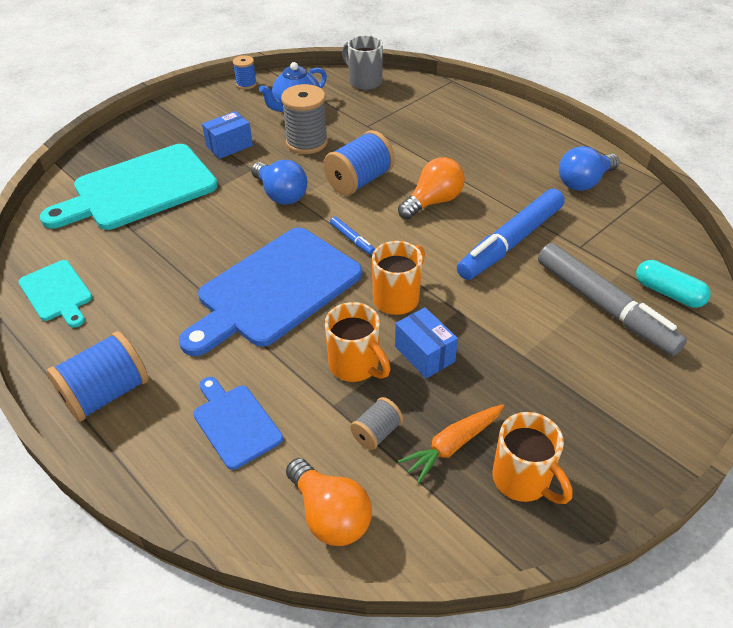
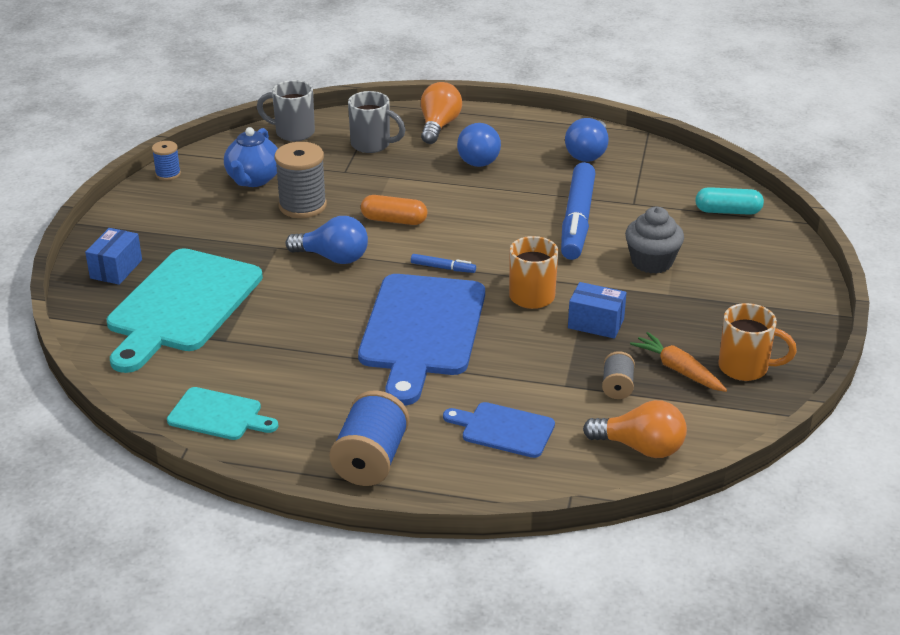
camera: 35 degrees left, 10 degrees down
blue box [202,111,253,159] -> blue box moved to [85,228,142,285]
blue spool [323,130,395,196] -> orange capsule [361,195,427,225]
orange mug [325,302,390,382] -> none
orange light bulb [398,157,465,219] -> orange light bulb moved to [421,82,462,144]
orange carrot [398,404,504,483] -> orange carrot turned 120 degrees clockwise [630,332,727,392]
grey marker [538,243,687,356] -> none
none -> grey mug [348,91,406,153]
none -> blue light bulb [457,123,501,167]
none -> grey cupcake [625,207,684,274]

